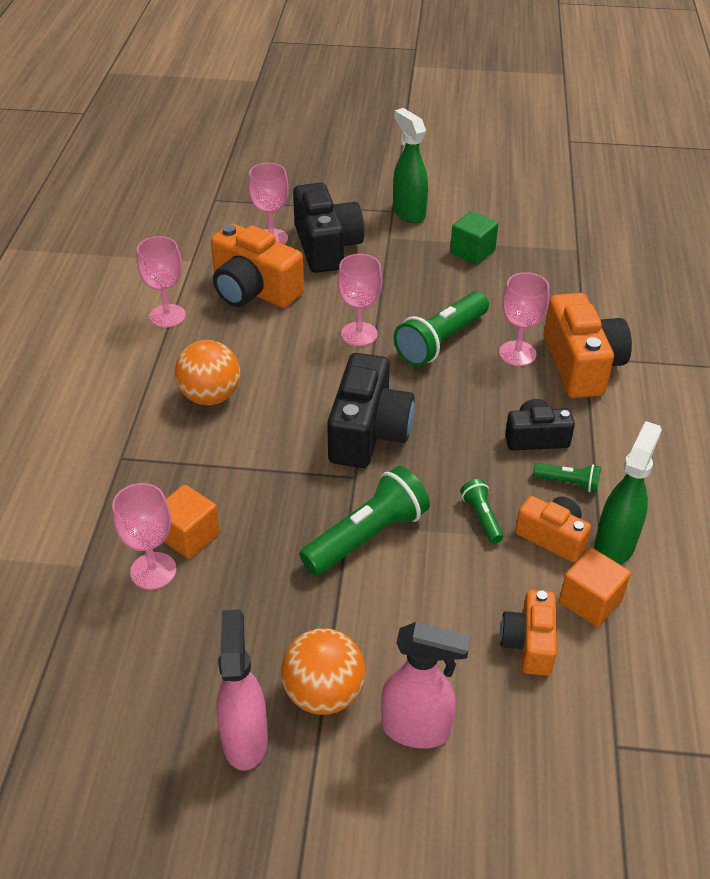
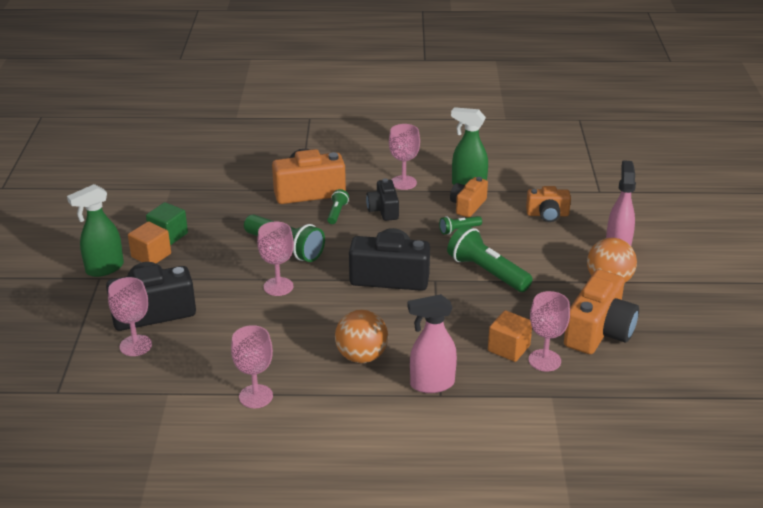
camera: 95 degrees left, 10 degrees down
orange camera [211,224,304,308] -> orange camera moved to [564,269,639,354]
pink spray bottle [216,609,268,771] -> pink spray bottle moved to [408,294,457,393]
pink goblet [499,272,549,366] -> pink goblet moved to [389,124,420,190]
green flashlight [533,463,601,492] -> green flashlight moved to [327,189,349,224]
orange cube [559,548,631,627] -> orange cube moved to [128,222,171,263]

